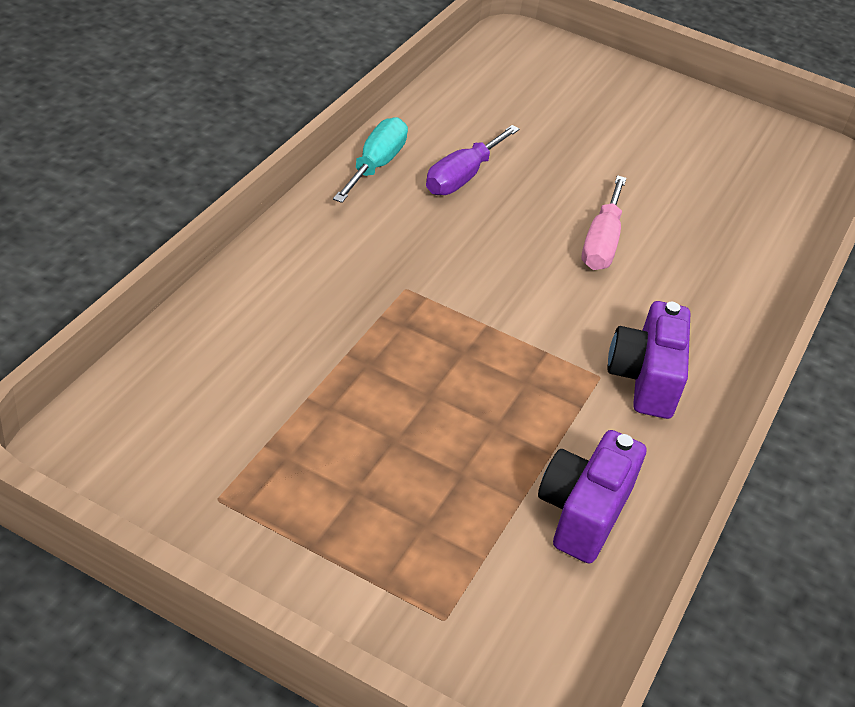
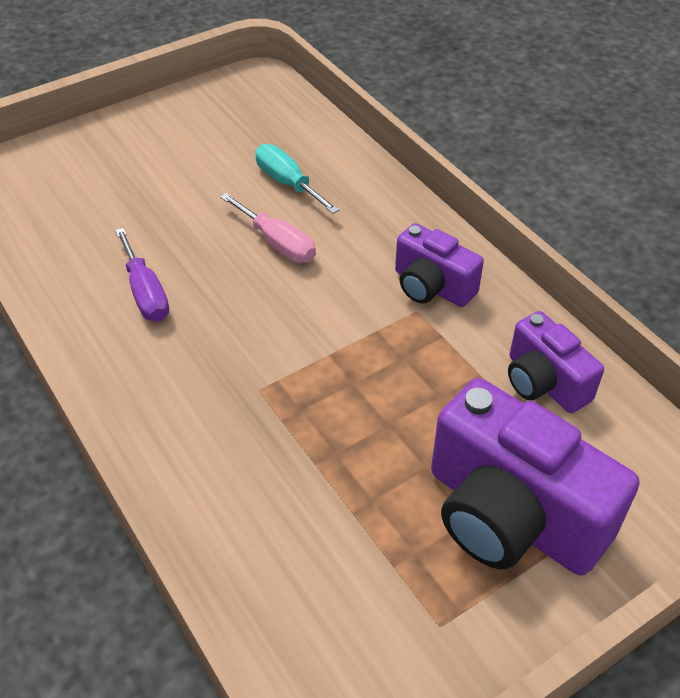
camera: 55 degrees left, 5 degrees up
turquoise screwdriver [333,117,408,203] -> turquoise screwdriver moved to [255,144,340,214]
none -> purple camera [431,378,639,576]

